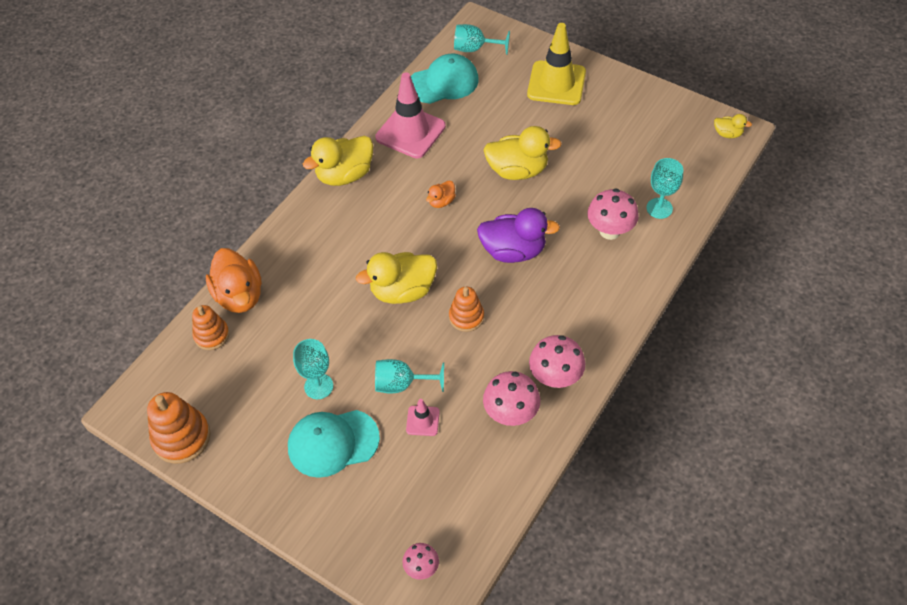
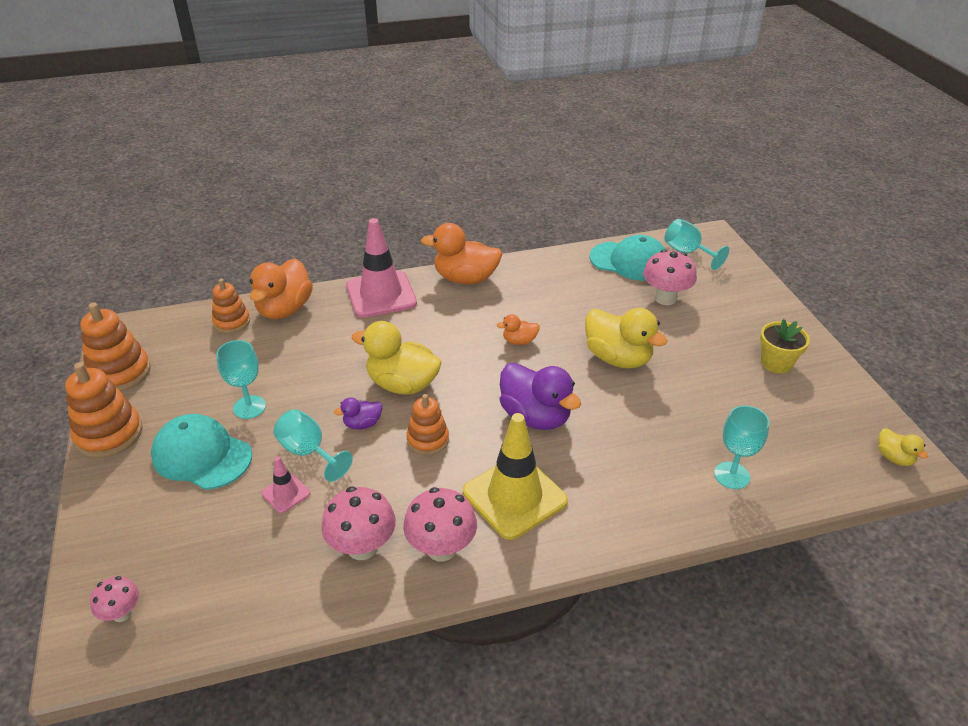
camera: 40 degrees right, 15 degrees down
yellow duck [303,136,373,186] -> orange duck [421,223,502,284]
pink traffic cone [375,72,446,158] -> pink traffic cone moved to [346,218,417,318]
yellow traffic cone [527,23,586,105] -> yellow traffic cone moved to [463,413,568,540]
pink mushroom [587,188,639,240] -> pink mushroom moved to [643,249,697,305]
none -> orange stacking toy [65,362,143,458]
none -> purple duck [334,397,382,430]
none -> yellow flower pot [760,319,810,374]

